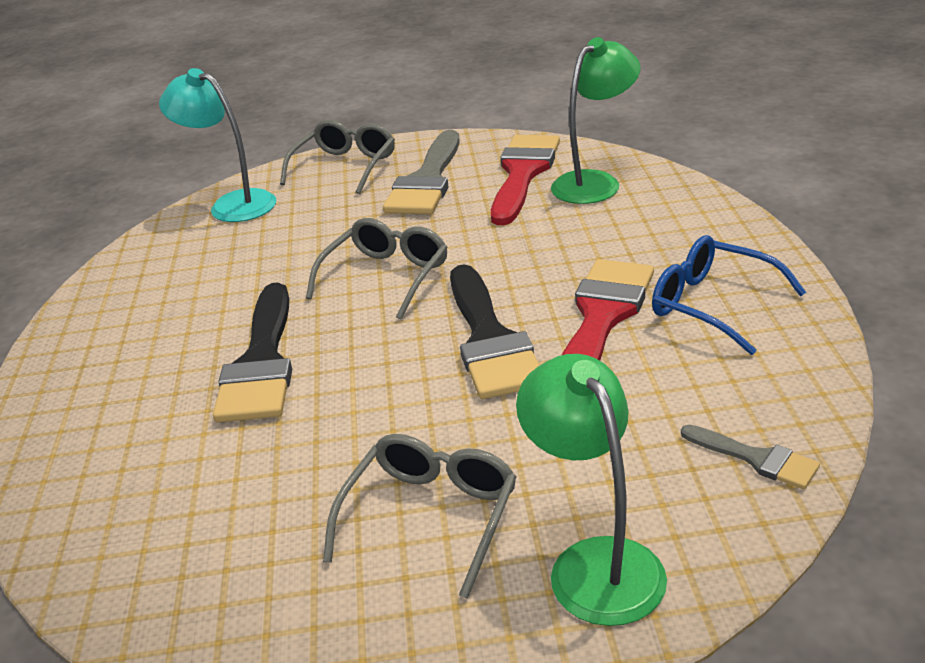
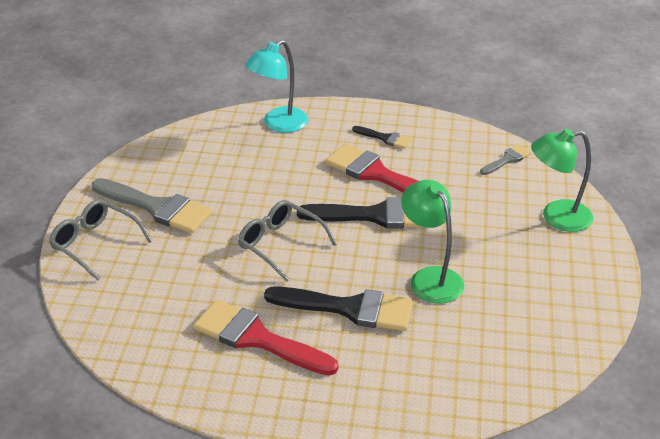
camera: 80 degrees left, 5 degrees up
turquoise lamp [159,68,276,222] -> turquoise lamp moved to [245,40,308,133]
grey glasses [323,434,516,599] -> none
red brush [491,135,560,225] -> red brush moved to [194,300,338,376]
green lamp [551,37,641,204] -> green lamp moved to [401,180,464,304]
blue glasses [652,235,806,355] -> black brush [352,126,412,149]

